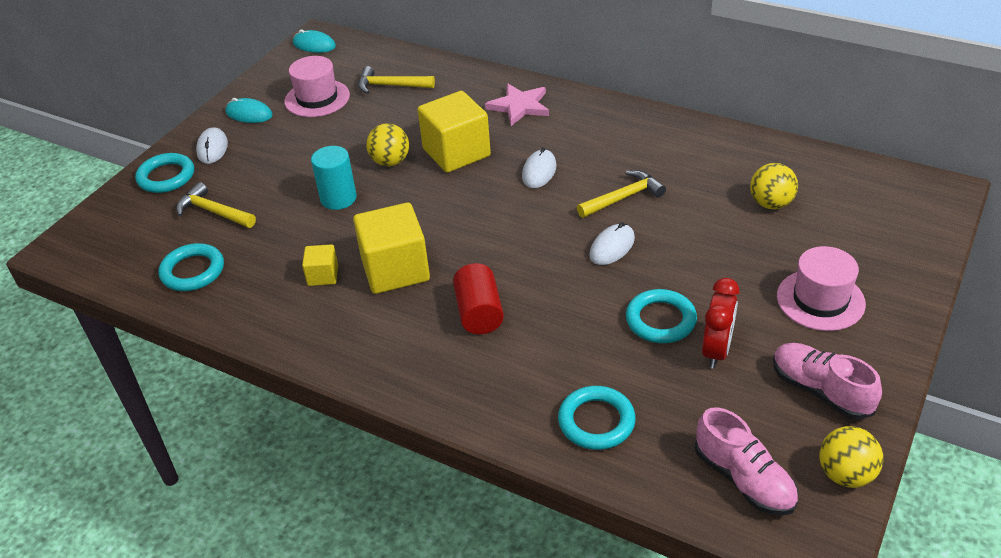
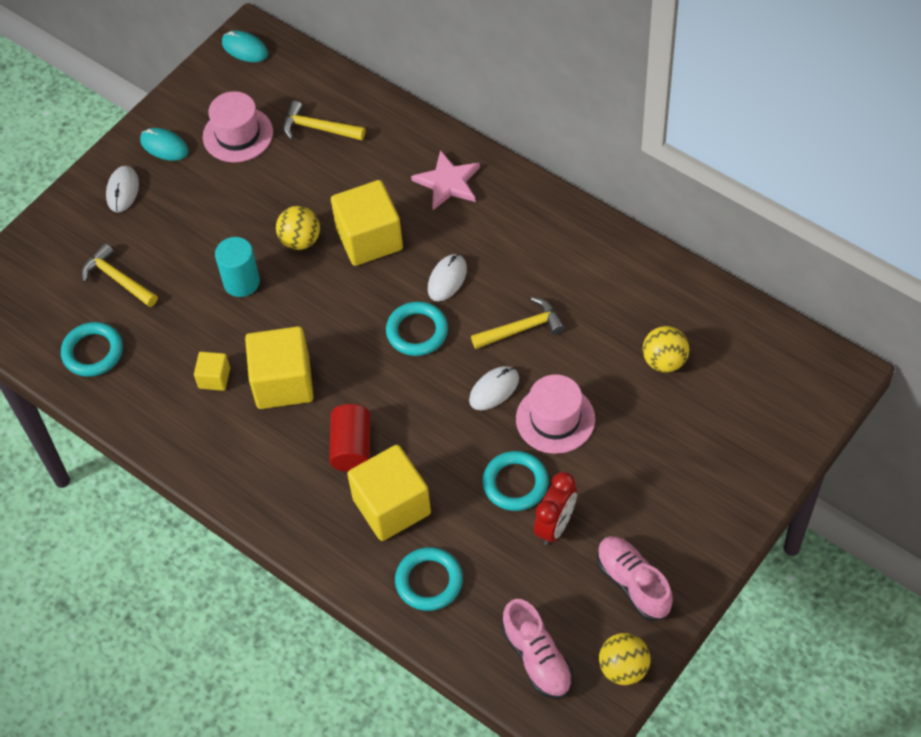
camera: 10 degrees right, 15 degrees up
turquoise ring [135,153,194,193] -> turquoise ring moved to [386,301,448,356]
pink hat [777,246,866,331] -> pink hat moved to [516,375,595,454]
none -> yellow cube [347,445,431,541]

